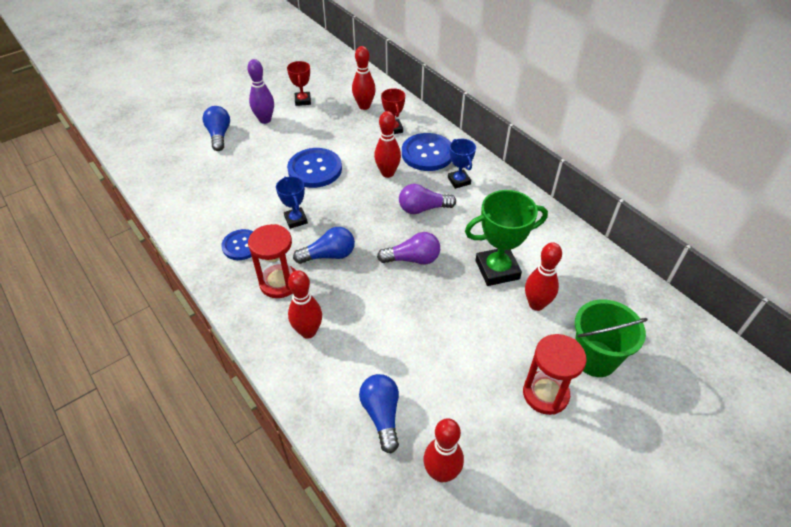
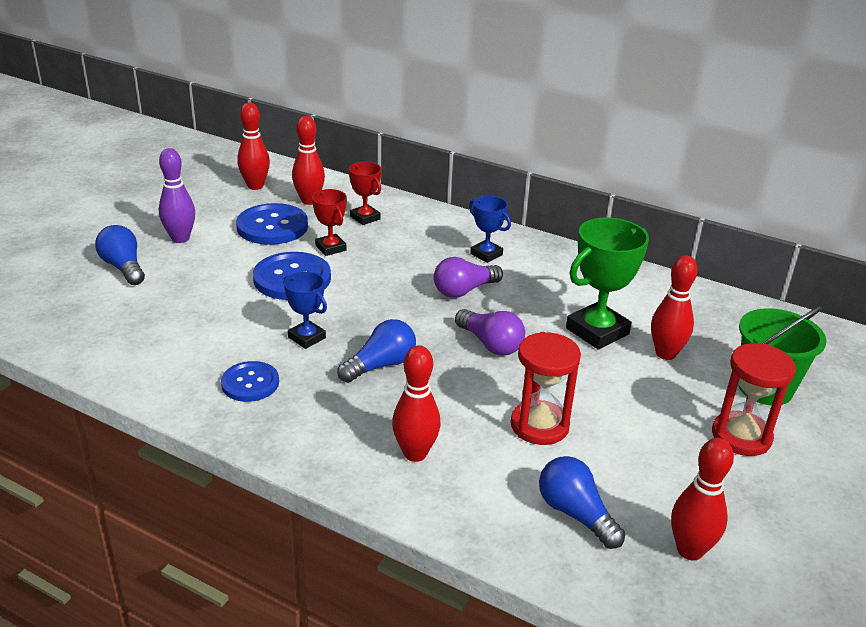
camera: 25 degrees left, 15 degrees down
red hourglass [248,224,296,298] -> red hourglass moved to [511,332,581,445]
red trophy [287,61,311,106] -> red trophy moved to [312,189,347,256]
red bowling pin [374,111,401,178] -> red bowling pin moved to [237,102,270,190]
purple light bulb [377,232,440,265] -> purple light bulb turned 75 degrees clockwise [455,309,525,356]
blue button [402,133,452,171] -> blue button moved to [236,203,308,245]

